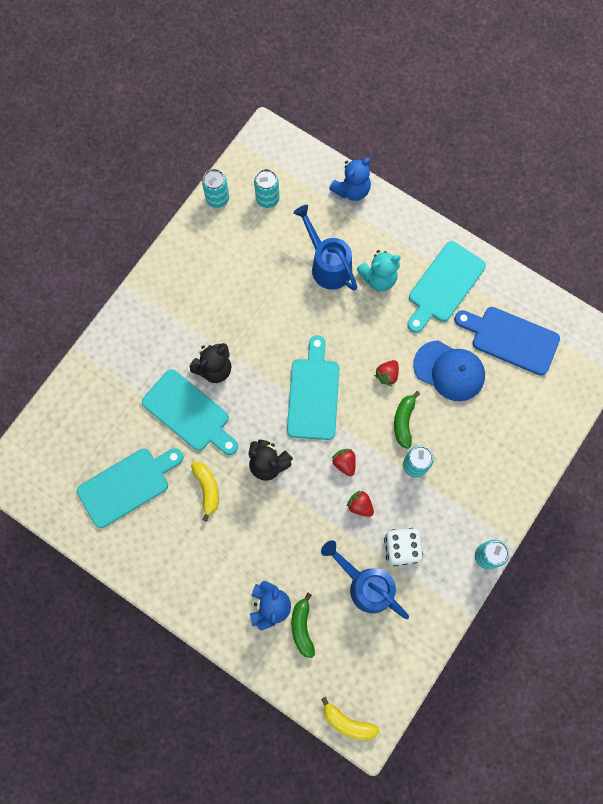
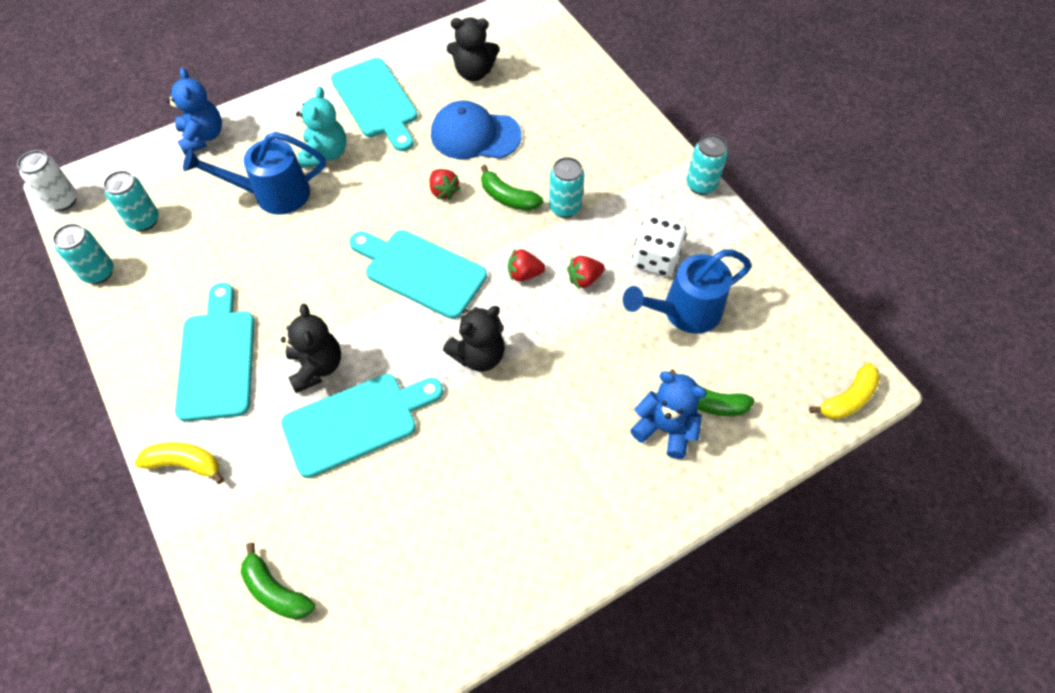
camera: 65 degrees left, 15 degrees down
turquoise cutting board [77,448,183,528] -> turquoise cutting board moved to [175,283,254,422]
yellow banana [191,462,219,522] -> yellow banana moved to [135,442,224,484]
blue cap [413,340,485,401] -> blue cap turned 135 degrees counterclockwise [431,101,522,159]
blue cutting board [454,307,560,375] -> black teddy bear [447,17,499,81]
none -> white can [17,150,77,211]
none -> green banana [241,543,315,620]

